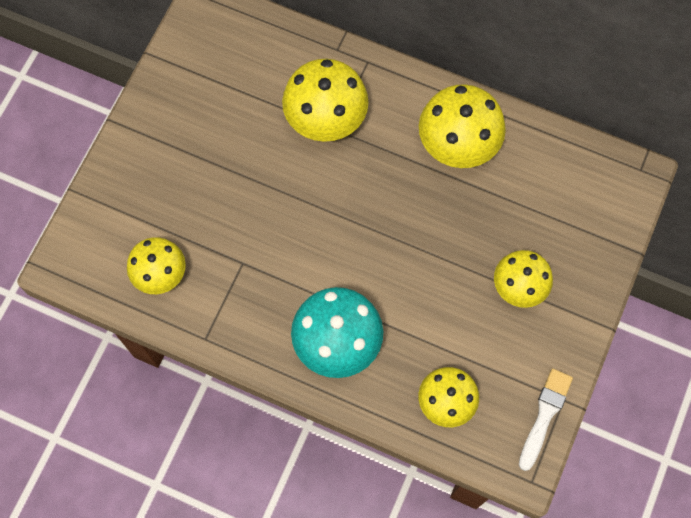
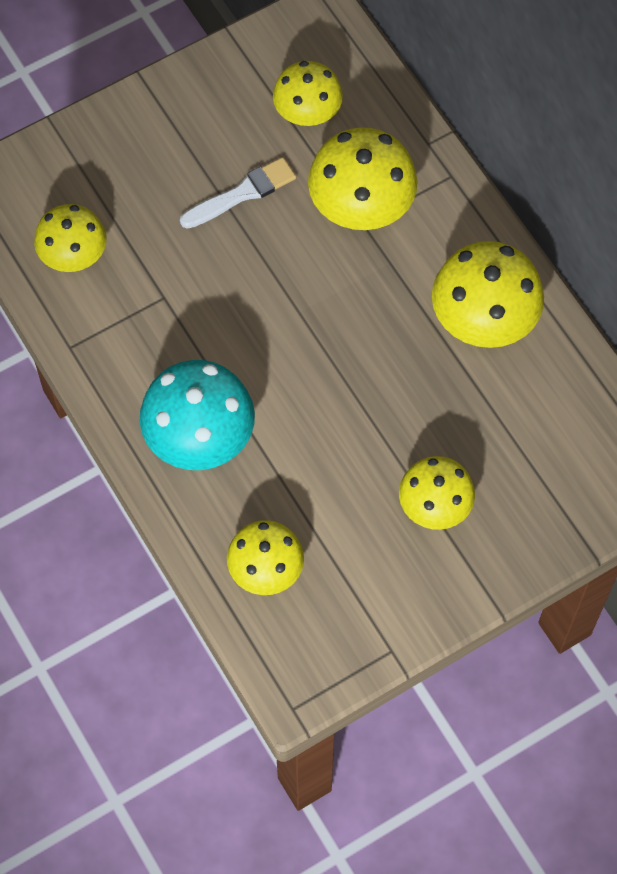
camera: 35 degrees right, 5 degrees down
white brush [519,368,573,471] -> white brush moved to [180,157,296,229]
none -> yellow mushroom [273,61,343,126]

